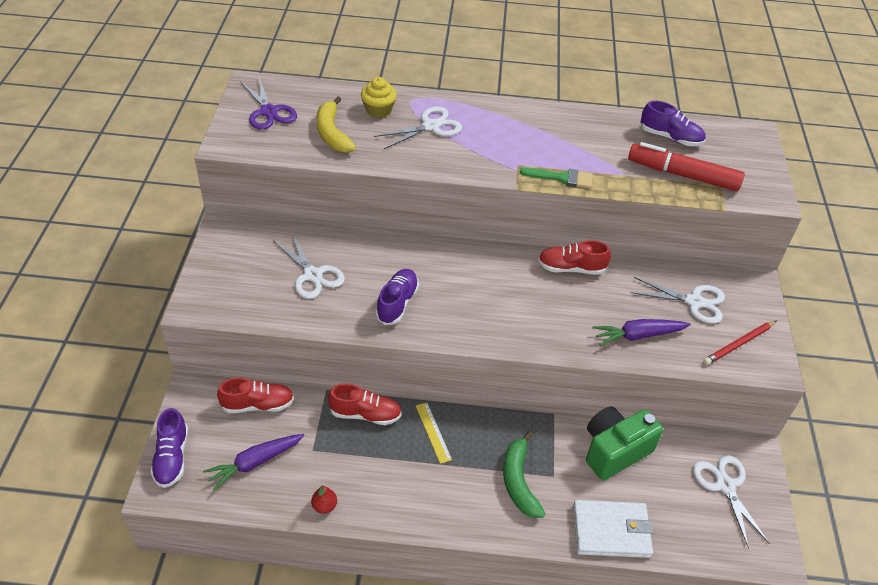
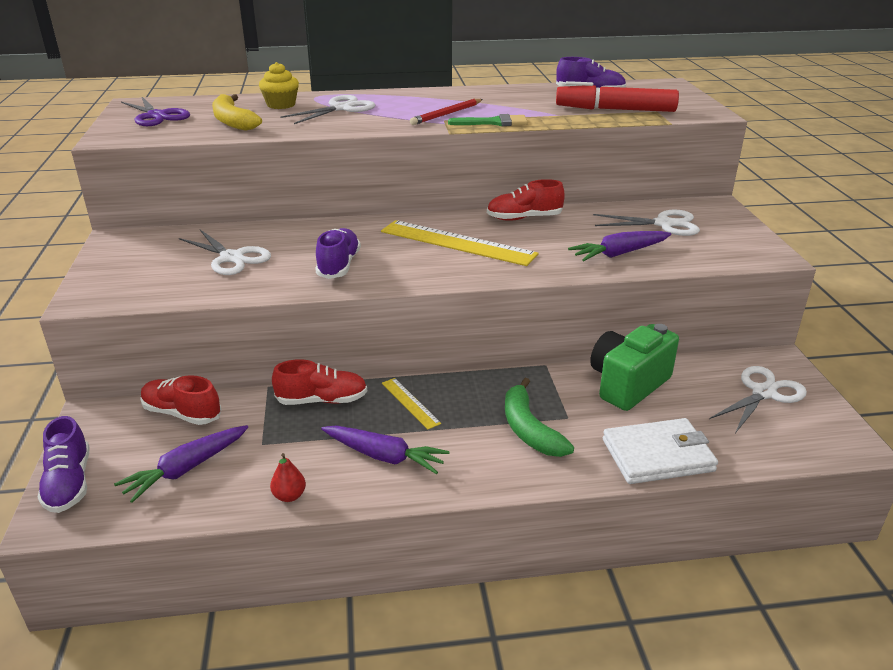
camera: 10 degrees left, 15 degrees down
red shoe [217,378,294,413] -> red shoe turned 135 degrees counterclockwise [140,375,222,425]
white scissors [693,455,770,549] -> white scissors turned 75 degrees clockwise [710,366,807,433]
red pencil [703,321,776,365] -> red pencil moved to [410,99,483,125]
none -> purple carrot [321,426,450,474]
none -> yellow ruler [381,220,539,266]

